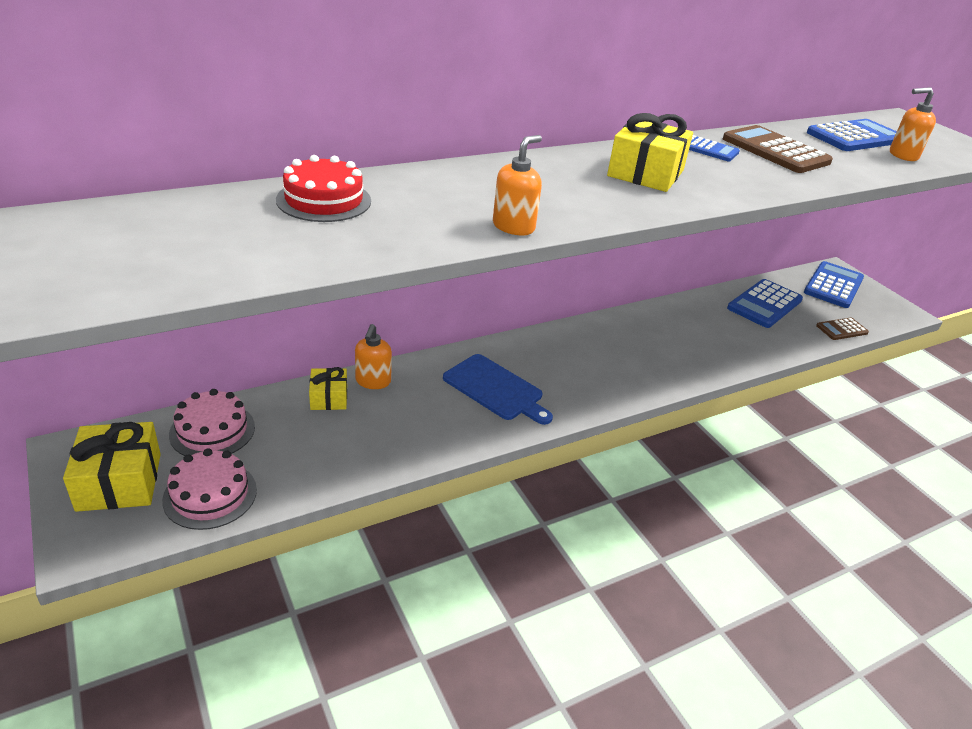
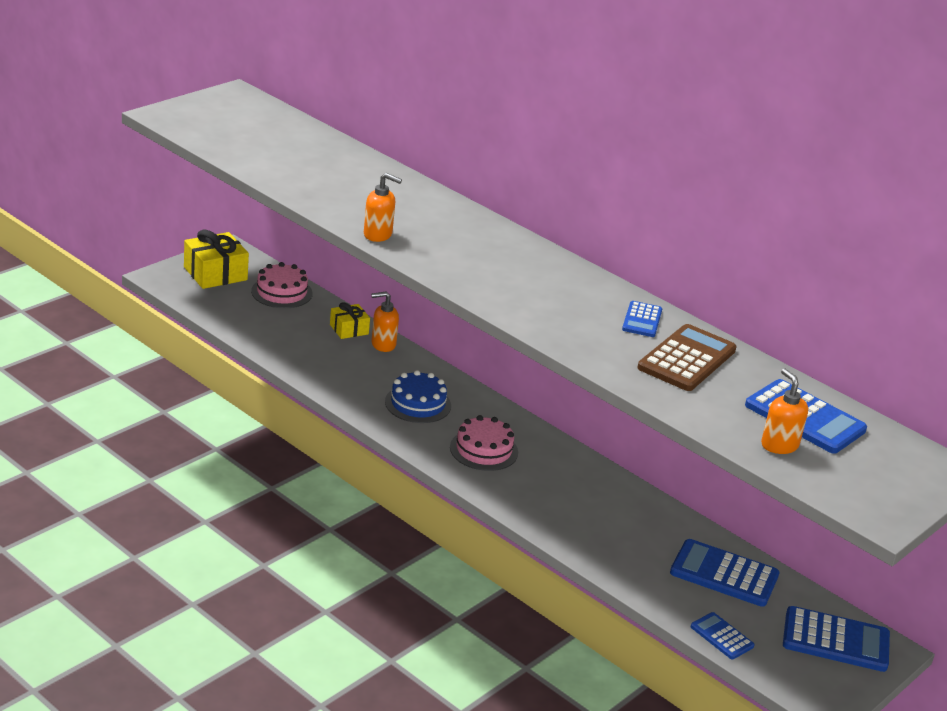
camera: 70 degrees right, 5 degrees down
pink cake [162,448,257,530] -> pink cake moved to [450,415,518,471]
red cake [276,155,371,222] -> none
blue cutting board [443,354,553,425] -> blue cake [385,370,451,423]
yellow gift [607,113,693,192] -> none
brown calculator [816,318,869,340] -> blue calculator [691,612,755,659]

